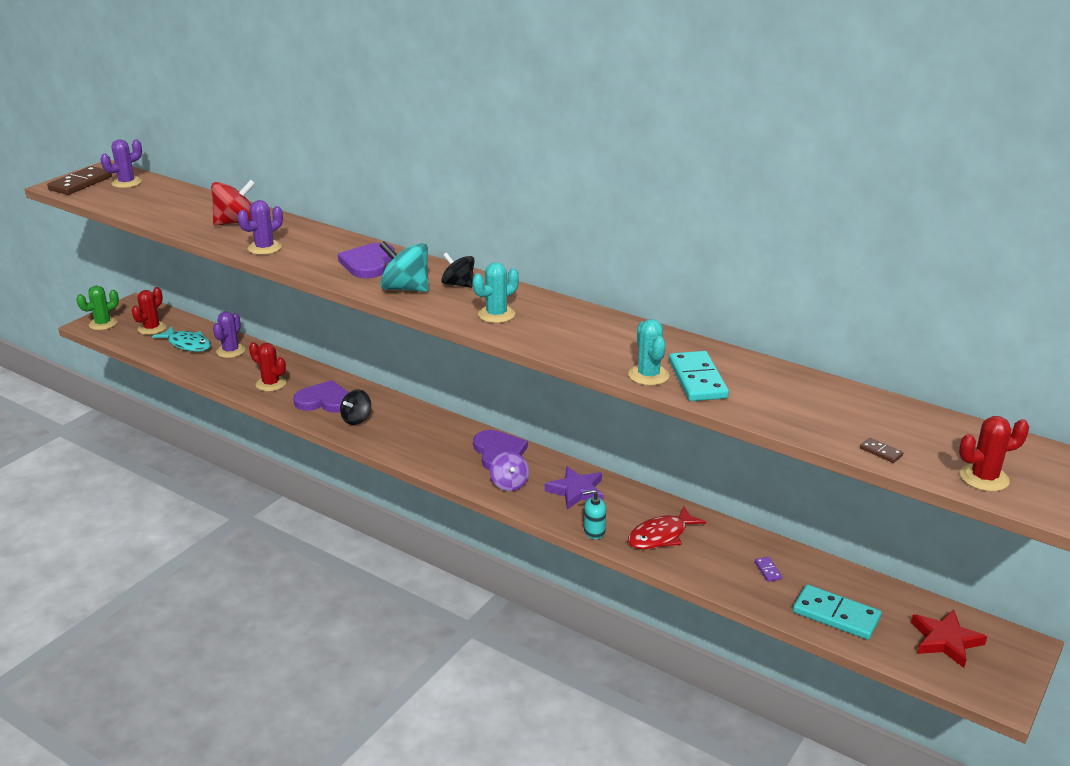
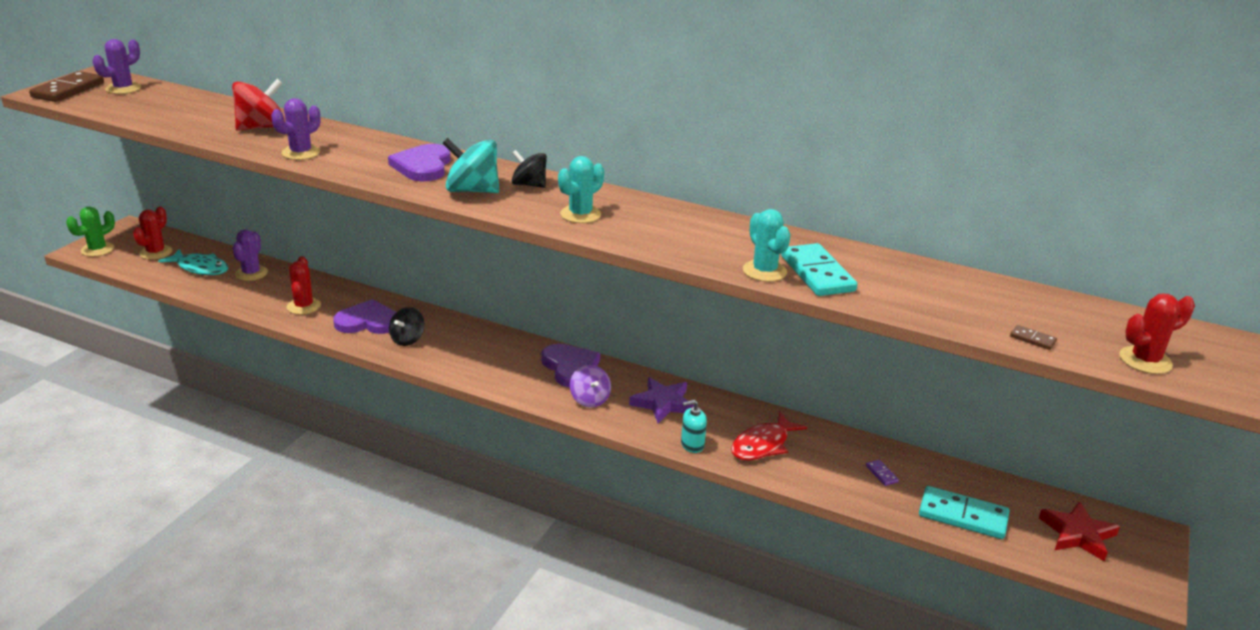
camera: 10 degrees left, 0 degrees up
red cactus [249,342,286,391] -> red cactus turned 60 degrees clockwise [287,256,321,315]

